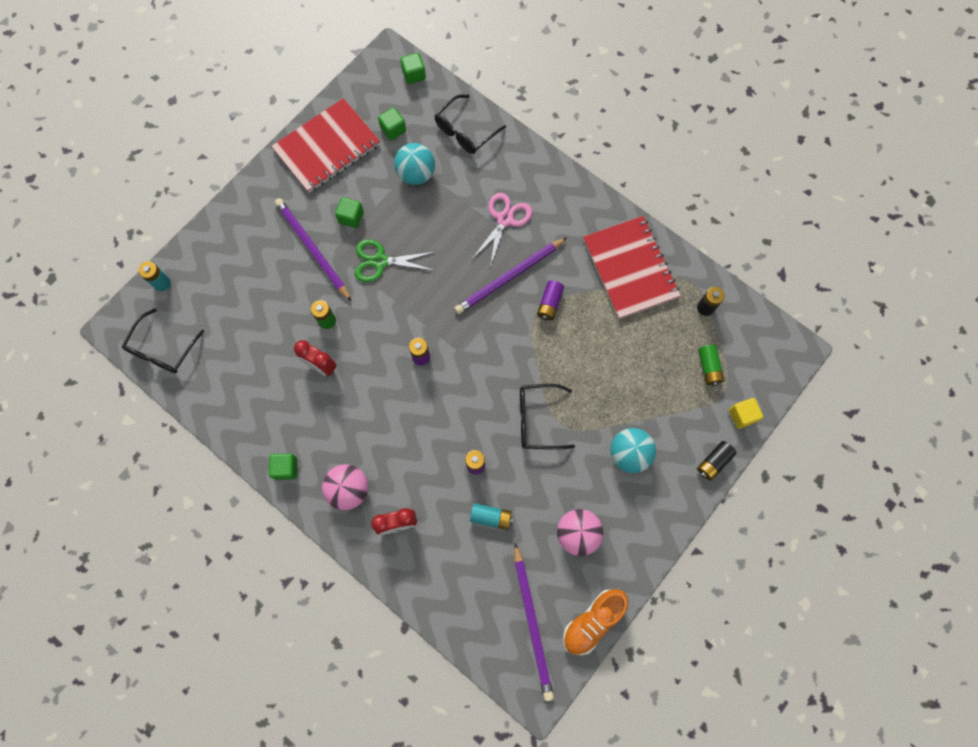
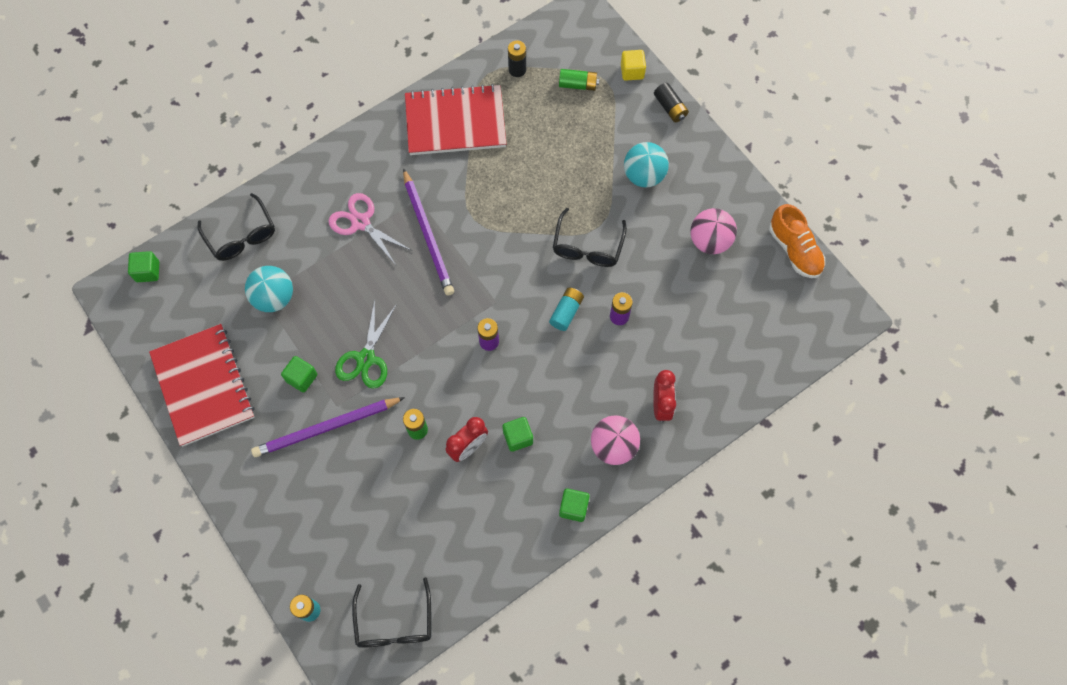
camera: 75 degrees left, 5 degrees down
black glasses [122,308,204,373] -> black glasses turned 45 degrees clockwise [352,577,431,648]
green cube [378,107,406,140] -> green cube moved to [502,417,533,452]
turquoise battery [470,503,513,530] -> turquoise battery moved to [549,288,584,331]
purple pencil [514,543,554,701] -> none
purple battery [537,280,564,320] -> none

